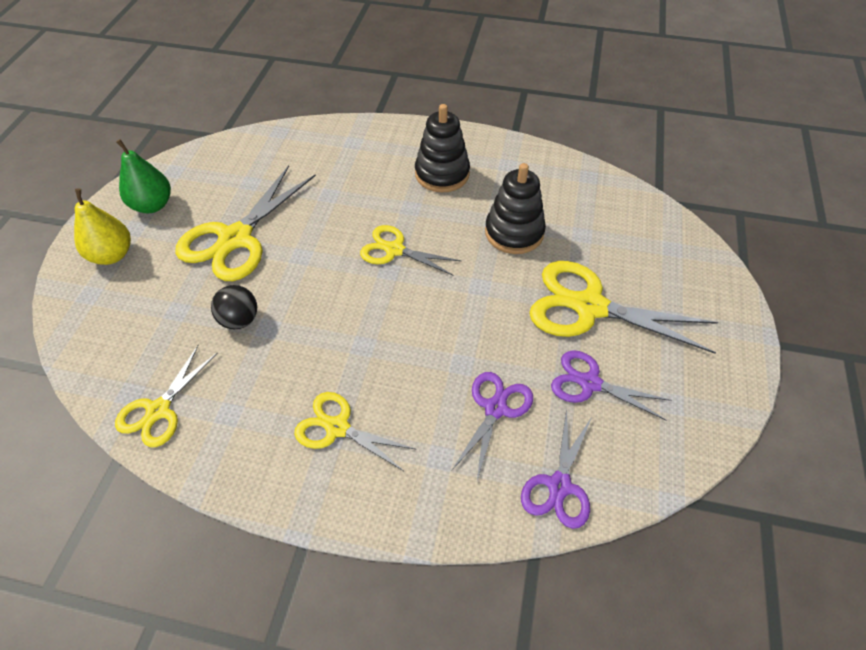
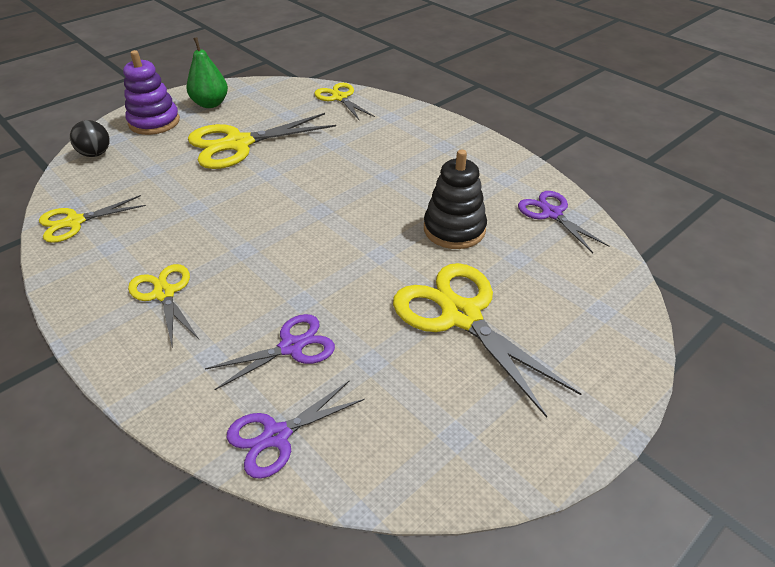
camera: 35 degrees right, 10 degrees down
yellow pear [74,188,131,265] -> purple stacking toy [123,50,180,135]
black ball [211,285,257,329] -> black ball moved to [70,120,109,157]
yellow scissors [360,225,461,275] -> yellow scissors moved to [314,83,375,120]
black stacking toy [415,104,470,192] -> none
purple scissors [551,350,671,421] -> purple scissors moved to [518,191,610,253]

